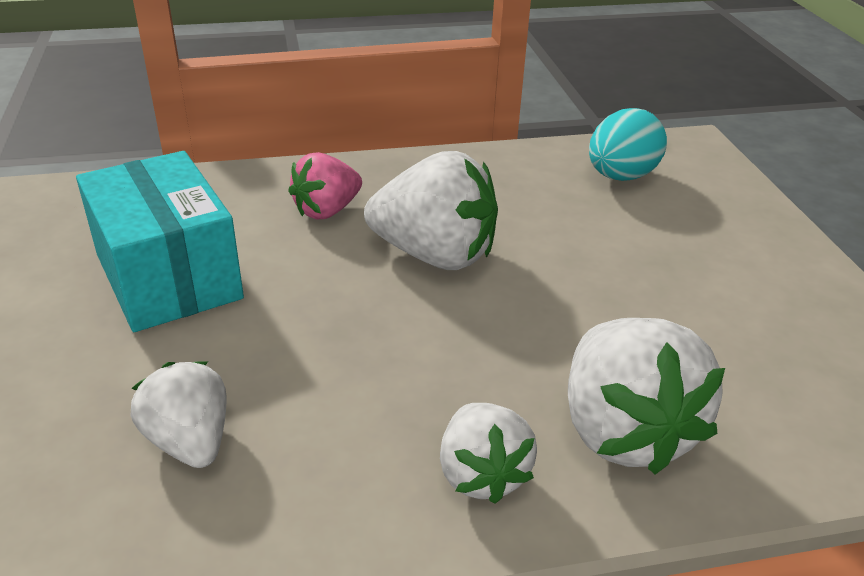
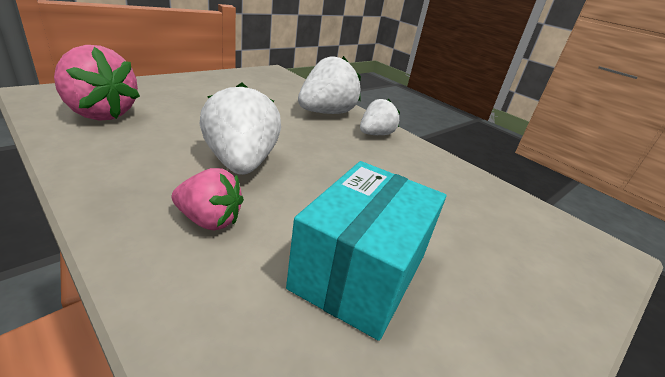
camera: 125 degrees left, 5 degrees down
white strawberry [131,361,226,468] -> none
turquoise egg [589,108,667,181] -> pink strawberry [54,45,140,121]

